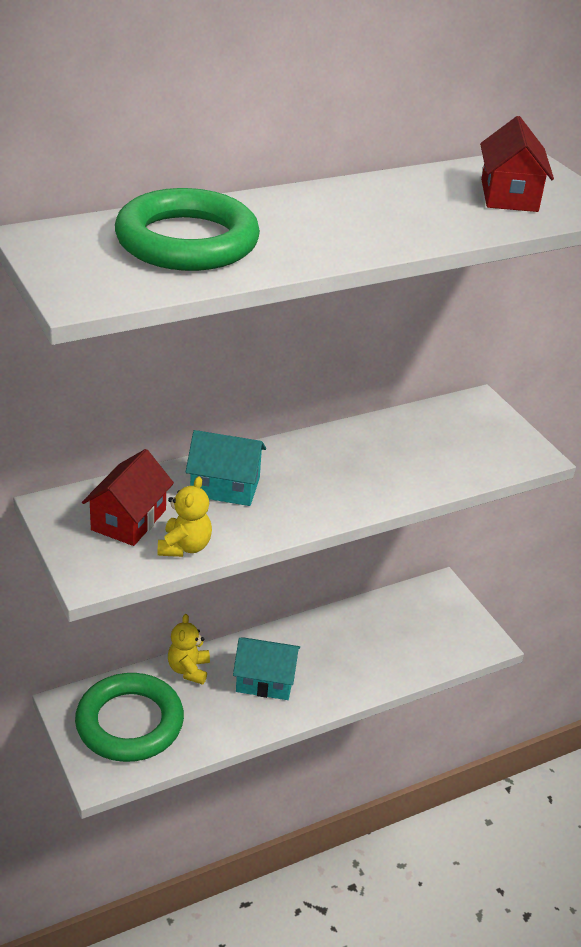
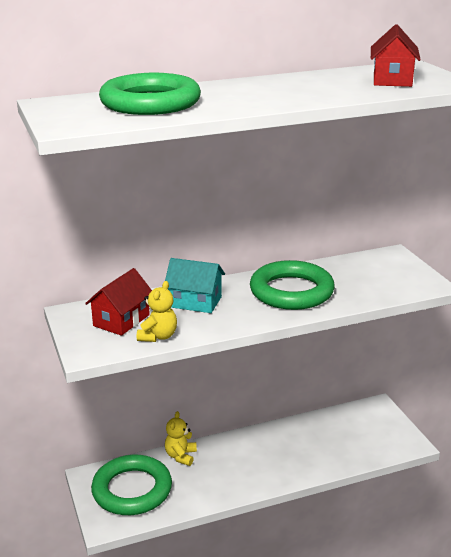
camera: 10 degrees right, 10 degrees down
turquoise house [233,637,300,700] -> none
none -> green ring [250,260,335,310]

